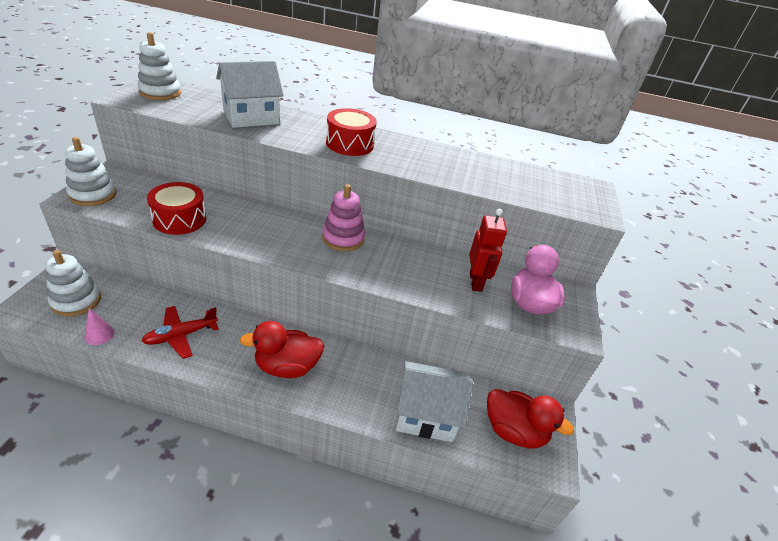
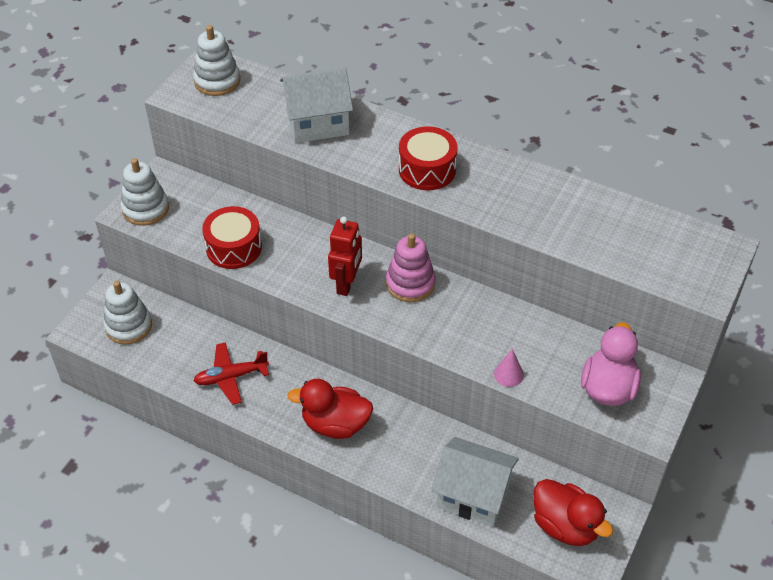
camera: 20 degrees right, 10 degrees up
pink cone [84,308,114,345] -> pink cone moved to [494,349,524,387]
red robot [469,209,507,292] -> red robot moved to [328,217,362,296]

